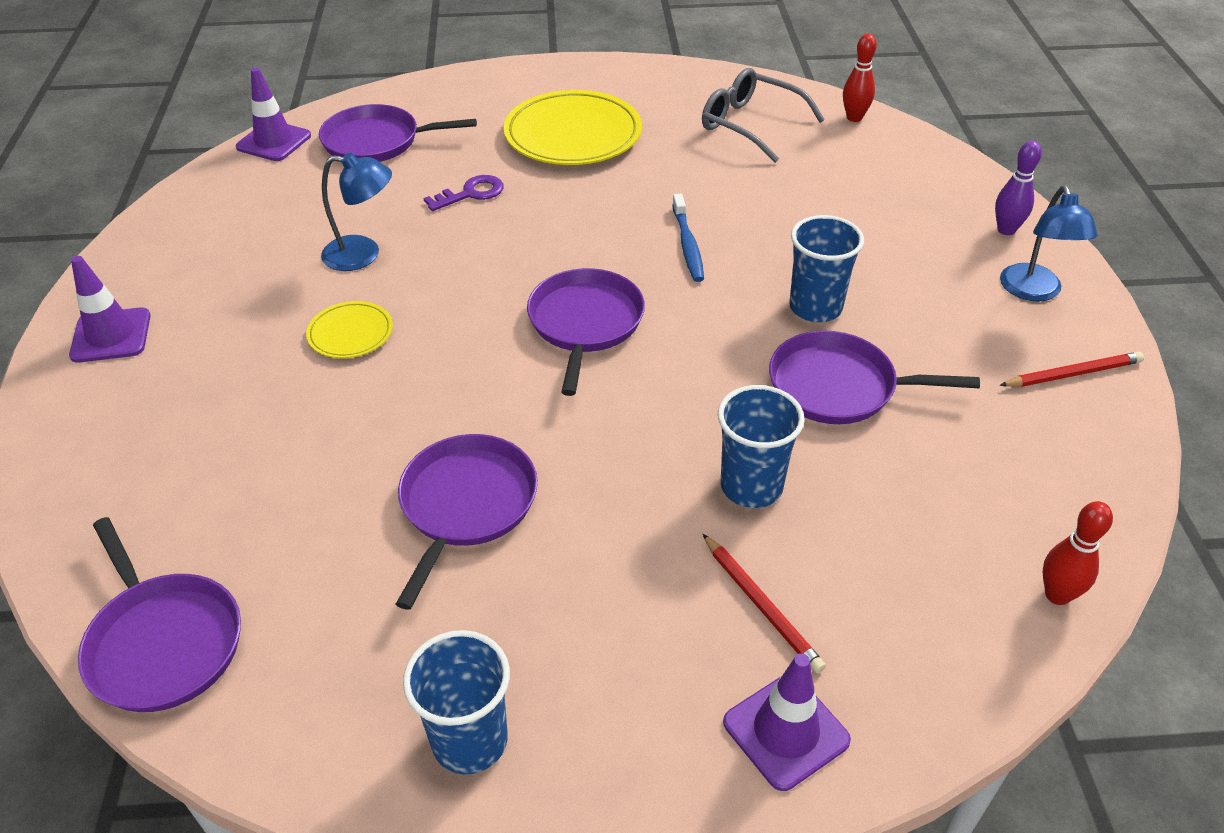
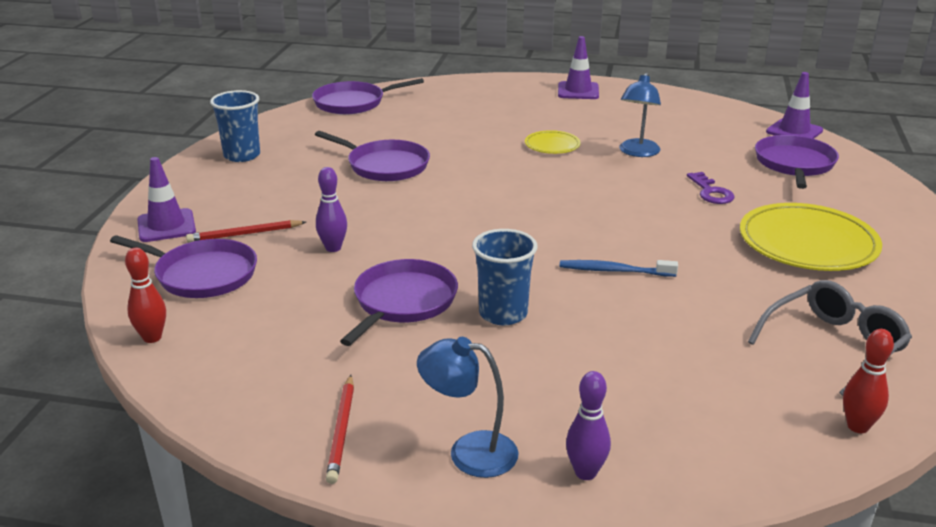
camera: 105 degrees right, 15 degrees down
purple pan [527,268,645,396] -> purple pan moved to [110,235,257,298]
blue cup [718,385,805,508] -> purple bowling pin [316,167,347,252]

